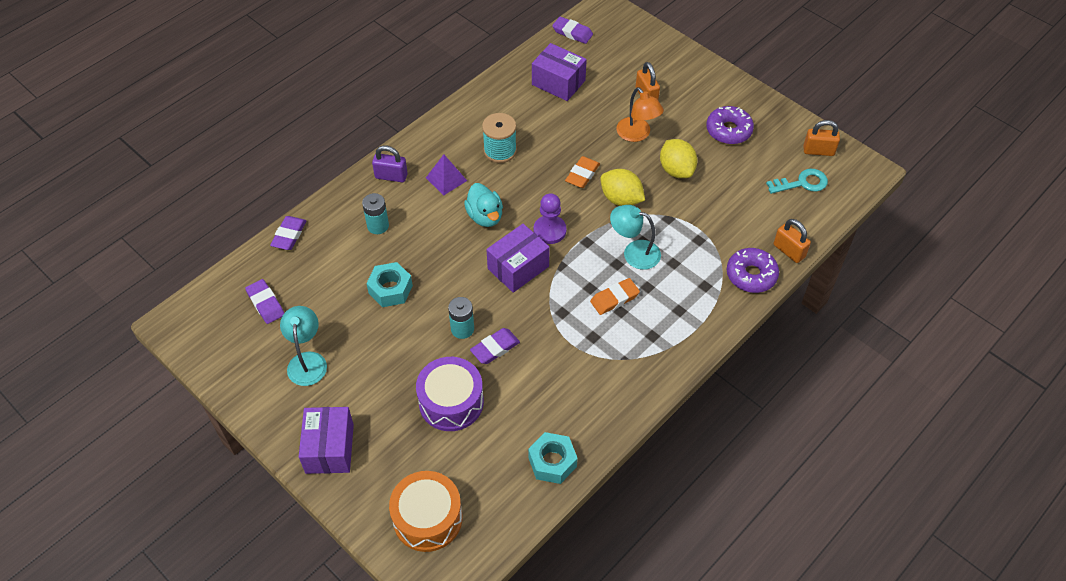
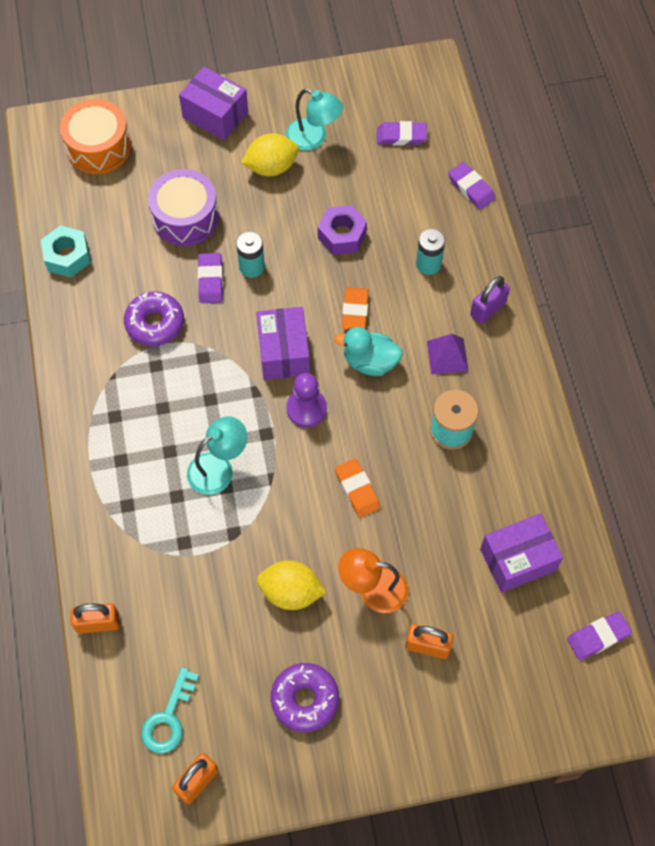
camera: 125 degrees right, 10 degrees up
turquoise nut [366,262,413,307] -> purple nut [318,205,367,255]
orange eraser [590,278,640,315] -> orange eraser moved to [342,287,369,329]
yellow lemon [600,169,645,206] -> yellow lemon moved to [241,133,299,176]
purple donut [727,248,779,293] -> purple donut moved to [124,291,184,346]

